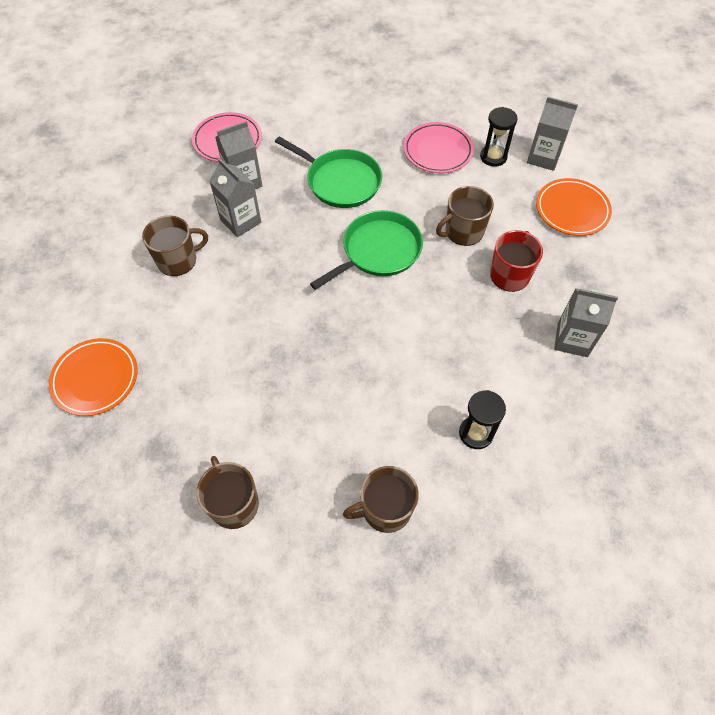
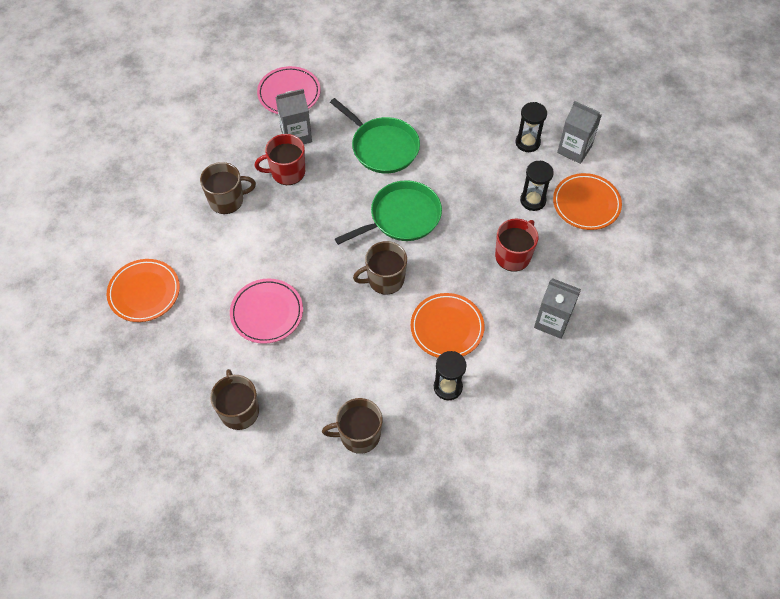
camera: 10 degrees right, 0 degrees up
grey carton [209,158,261,237] -> red mug [254,134,305,185]
pink plate [404,122,474,173] -> pink plate moved to [230,279,303,344]
brown mug [436,186,494,246] -> brown mug moved to [353,241,407,295]
none -> orange plate [411,293,484,358]
none -> black hourglass [520,161,554,211]

